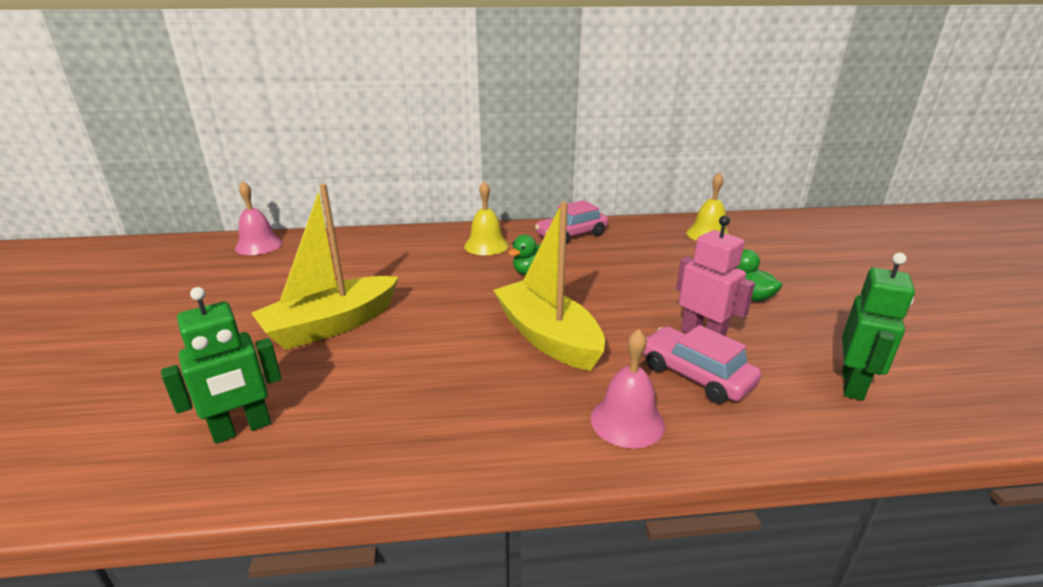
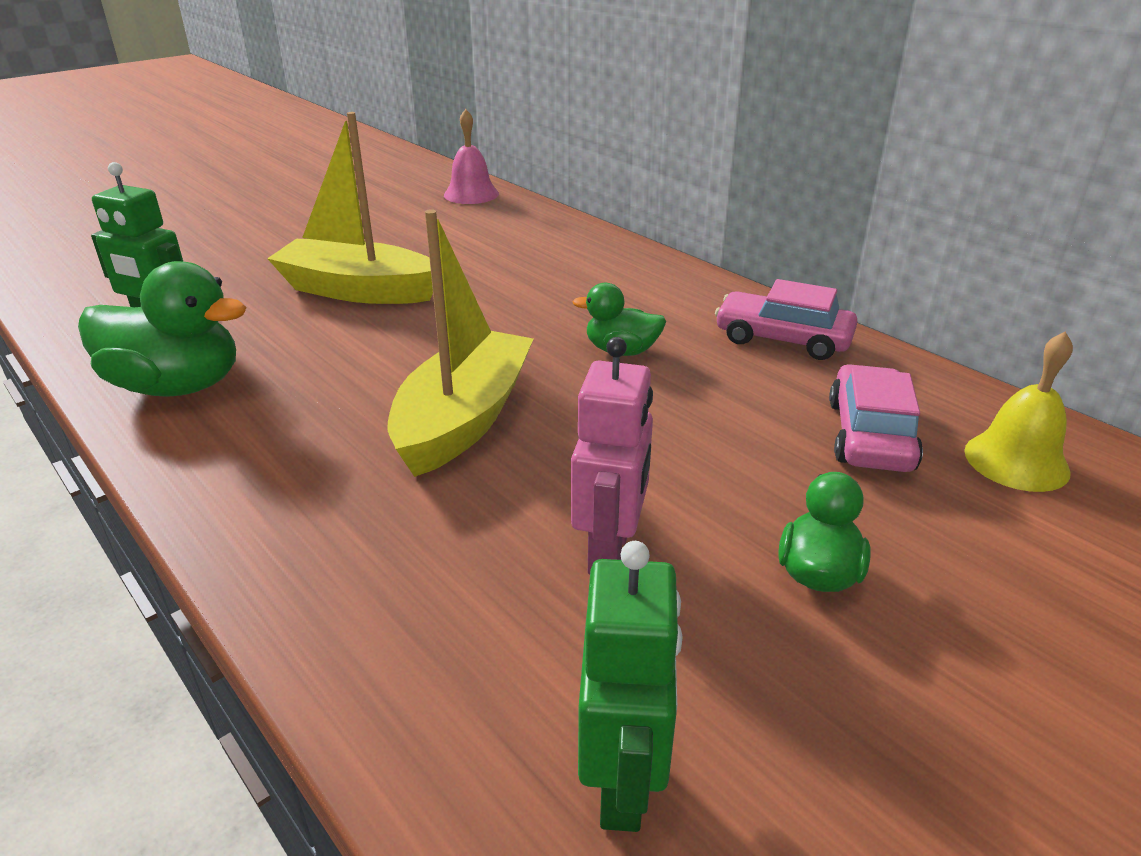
camera: 55 degrees right, 5 degrees up
yellow bell [464,181,509,255] -> none
pink bell [591,329,665,448] -> none
pink car [643,325,761,404] -> pink car moved to [829,364,923,472]
green robot [842,253,915,401] -> green robot turned 75 degrees counterclockwise [578,541,683,832]
none -> green duck [78,261,247,397]

